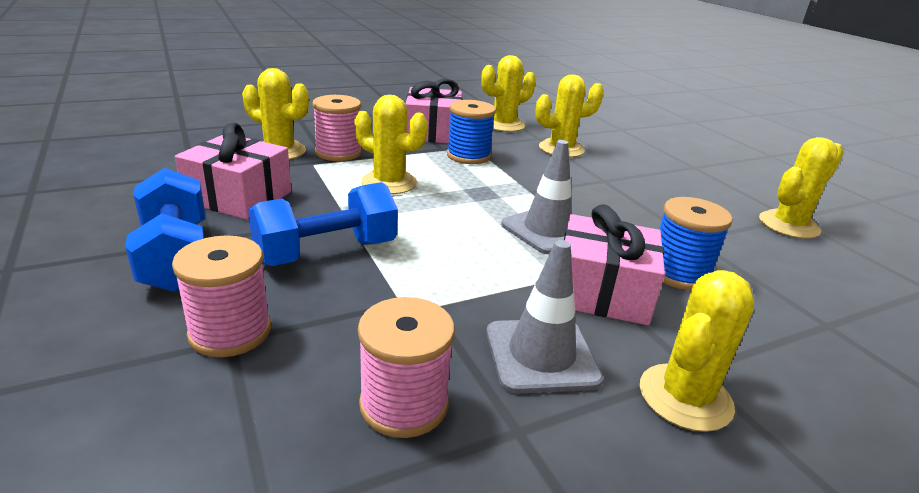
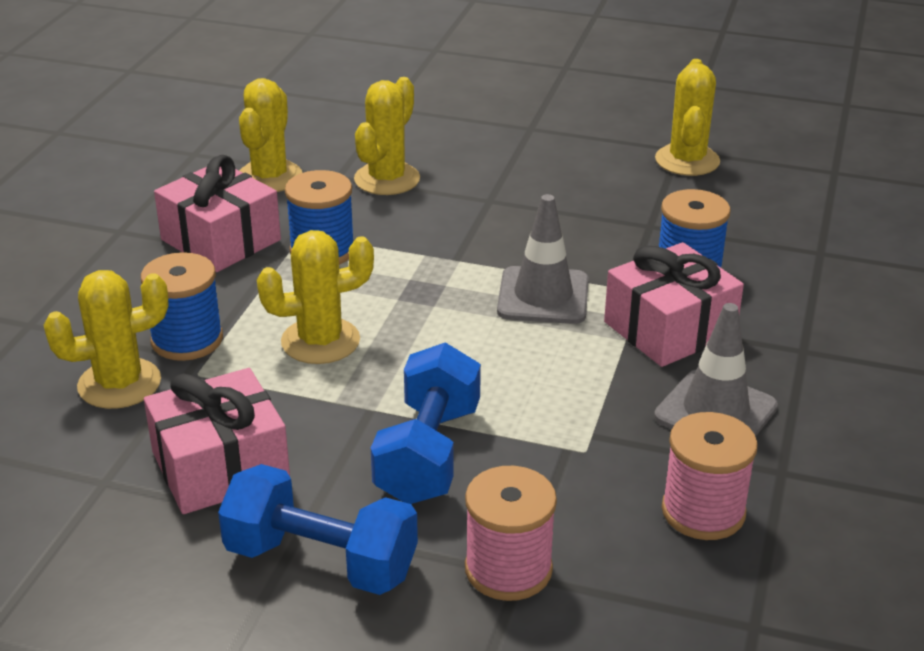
camera: 45 degrees left, 5 degrees up
pink spool [312,95,362,161] -> blue spool [141,252,223,361]
yellow cactus [640,270,754,432] -> none

